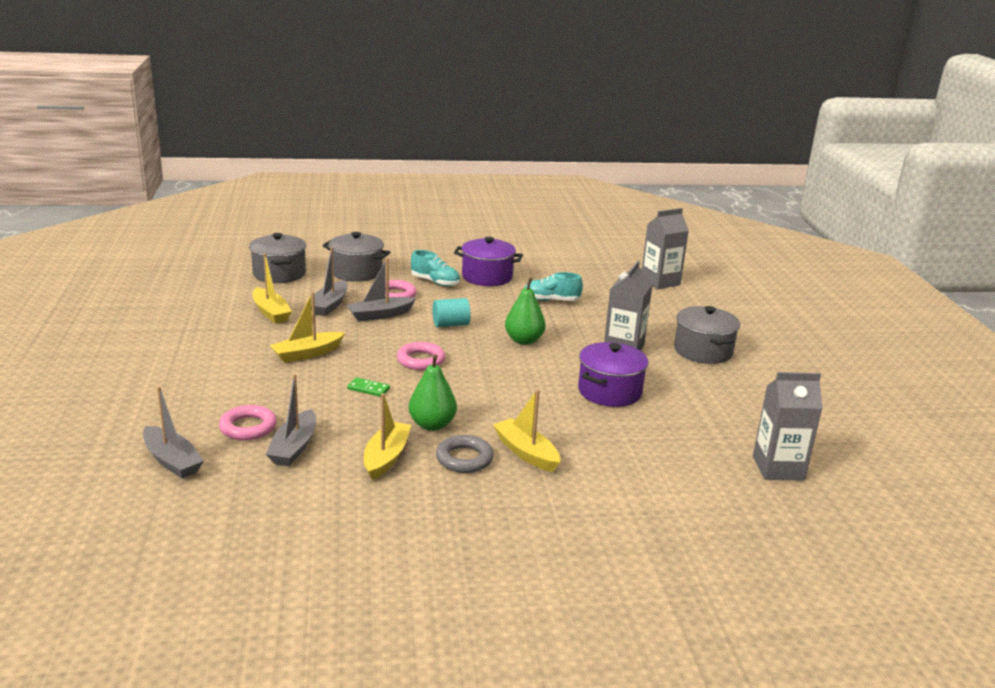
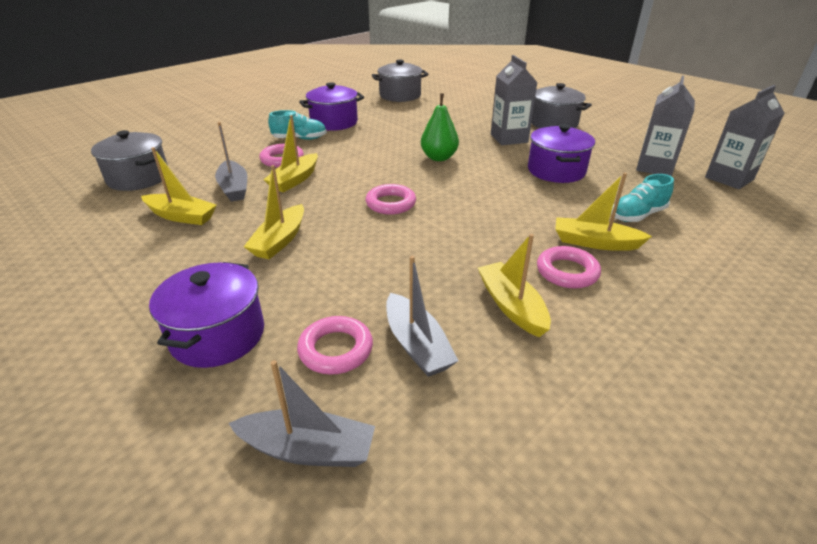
camera: 35 degrees left, 10 degrees up
grey pot [322,232,390,282] -> grey pot moved to [372,60,428,102]
grey boat [347,258,416,322] -> yellow boat [263,115,318,192]
green domino [347,377,390,397] -> none
green pear [409,355,457,431] -> none
turquoise cylinder [432,298,471,327] -> none
grey ring [436,435,494,473] -> pink ring [537,246,601,289]
turquoise shoe [524,272,583,301] -> turquoise shoe moved to [611,174,674,222]
grey carton [642,208,689,289] -> grey carton moved to [636,76,695,176]
none -> purple pot [149,262,264,368]

